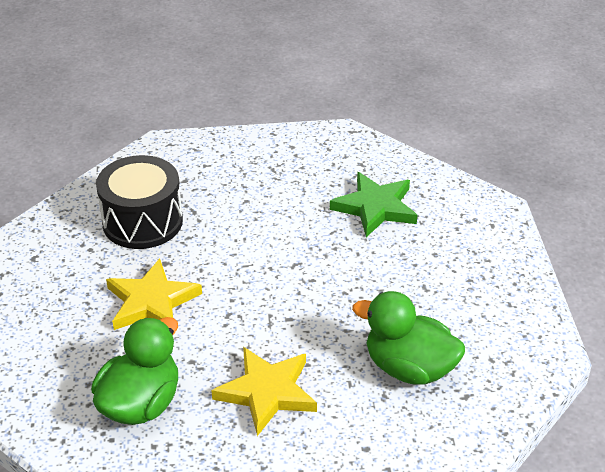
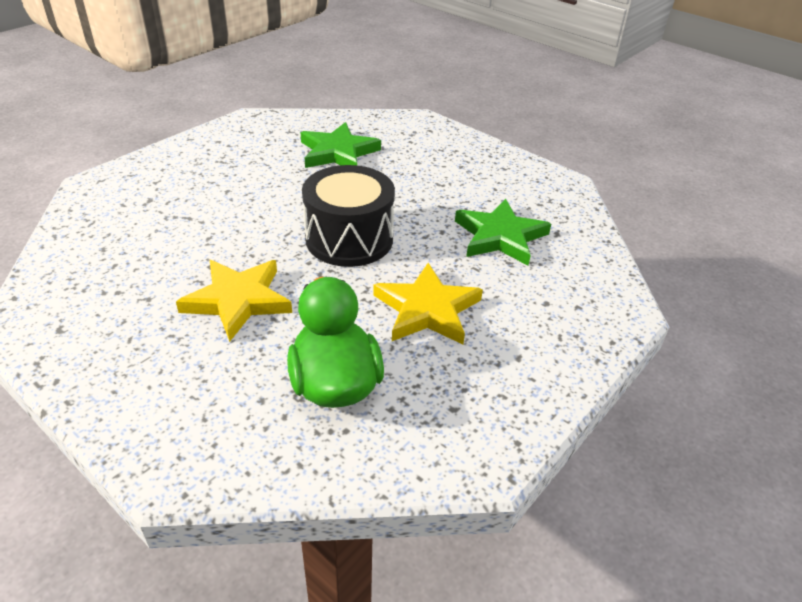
camera: 45 degrees left, 0 degrees up
black drum [96,155,183,249] -> black drum moved to [302,165,395,267]
green duck [352,291,465,385] -> green star [455,199,551,266]

